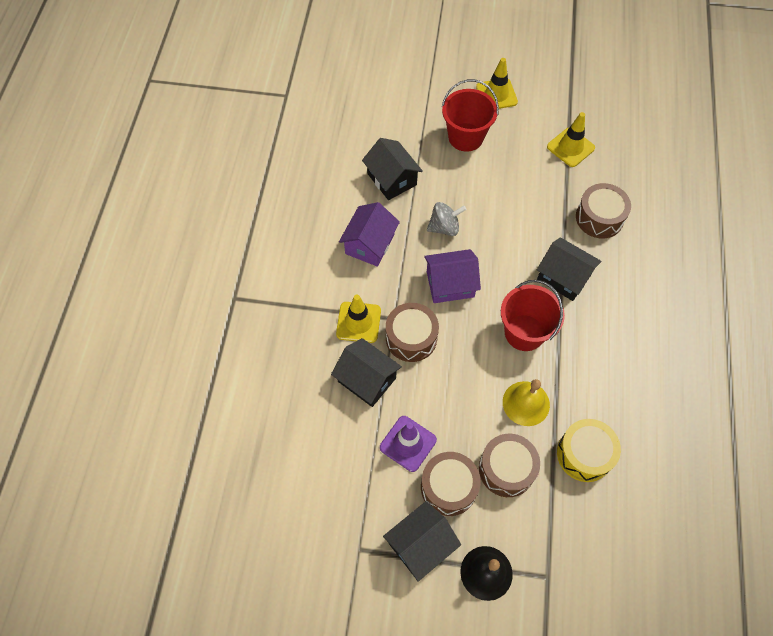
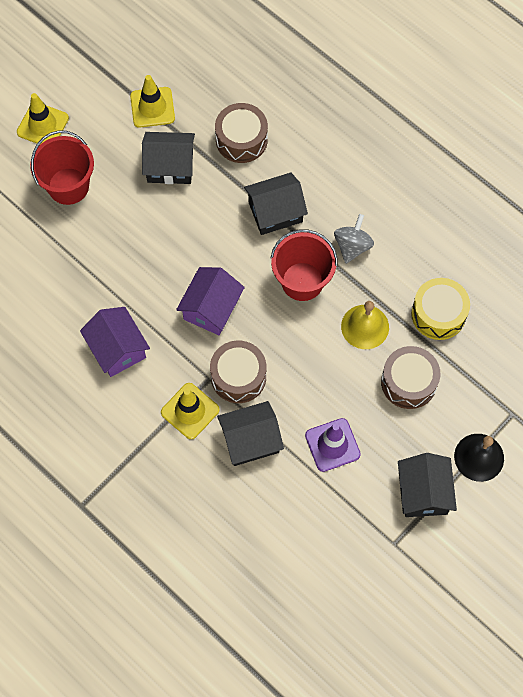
camera: 55 degrees left, 5 degrees up
black house [362,138,423,200] -> black house moved to [142,132,195,184]
brown drum [421,452,481,516] -> none
grey spinning top [427,202,466,236] -> grey spinning top moved to [334,214,374,264]

